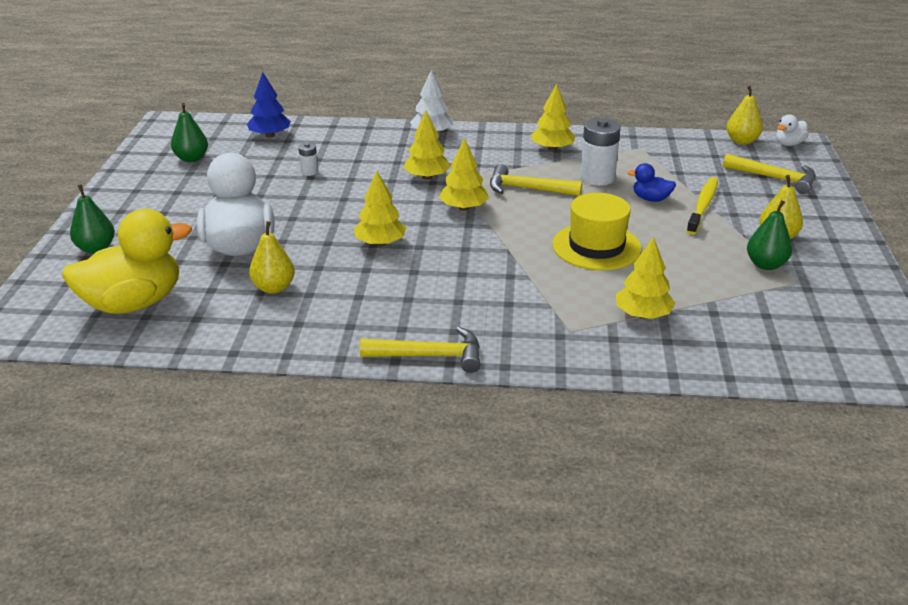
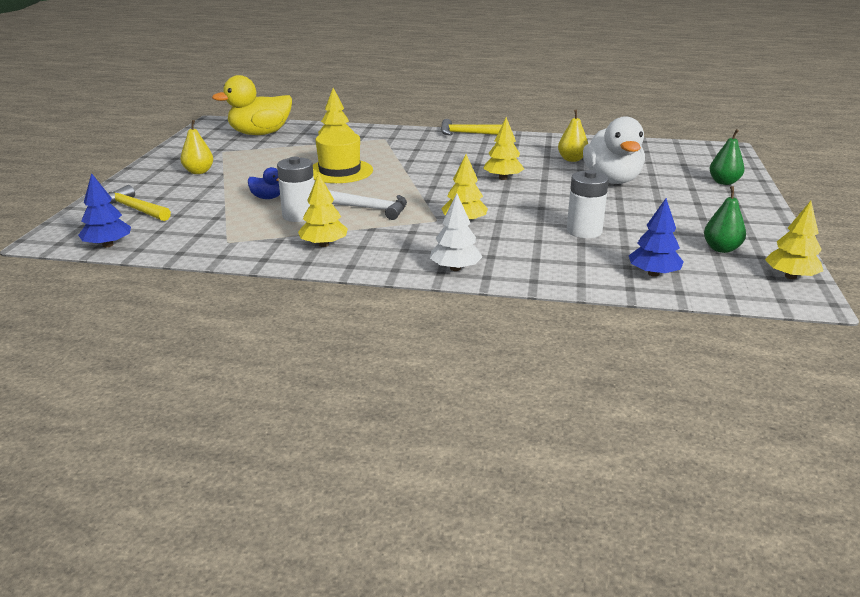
camera: 175 degrees left, 5 degrees down
yellow duck [62,209,192,314] -> yellow duck moved to [212,75,292,135]
white battery [298,142,318,176] -> white battery [567,170,609,238], size x1.99
yellow tree [439,138,489,211] -> yellow tree moved to [765,201,823,279]
yellow hammer [490,164,582,196] -> white hammer [329,190,407,220]
yellow toothbrush [687,177,718,235] -> none
yellow pear [727,86,763,145] -> blue tree [78,173,131,247]
green pear [747,200,792,270] -> none
white duck [776,114,809,146] -> none

